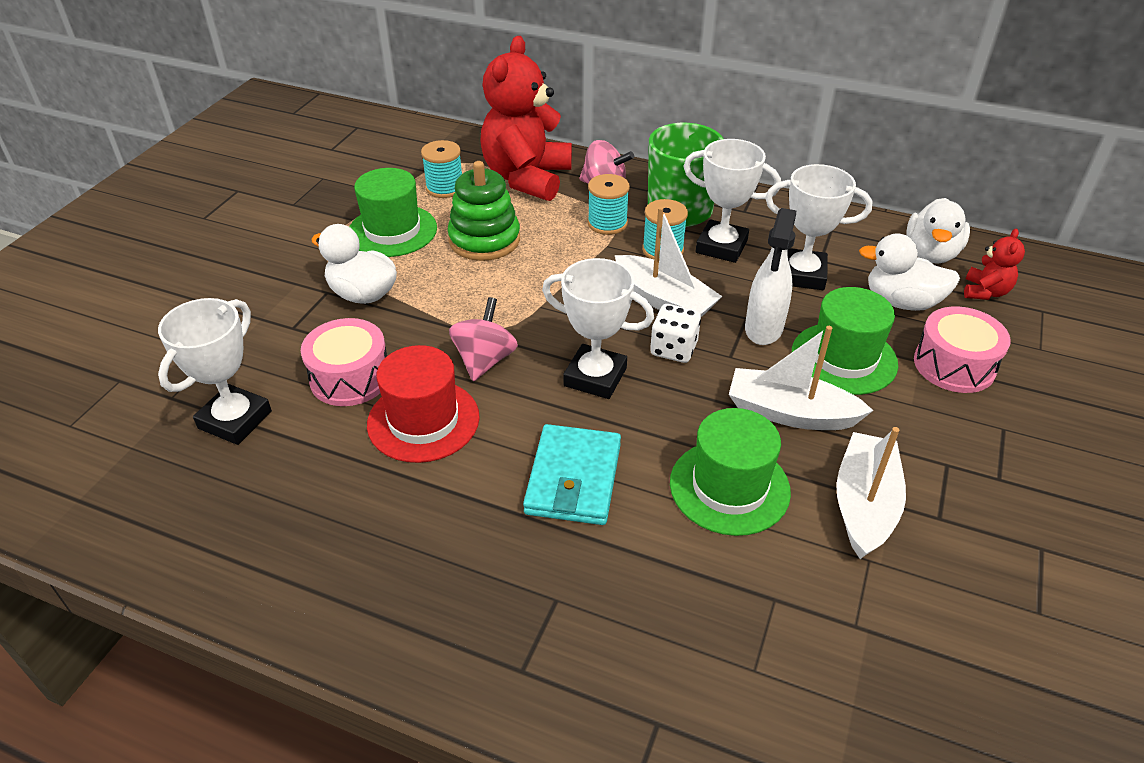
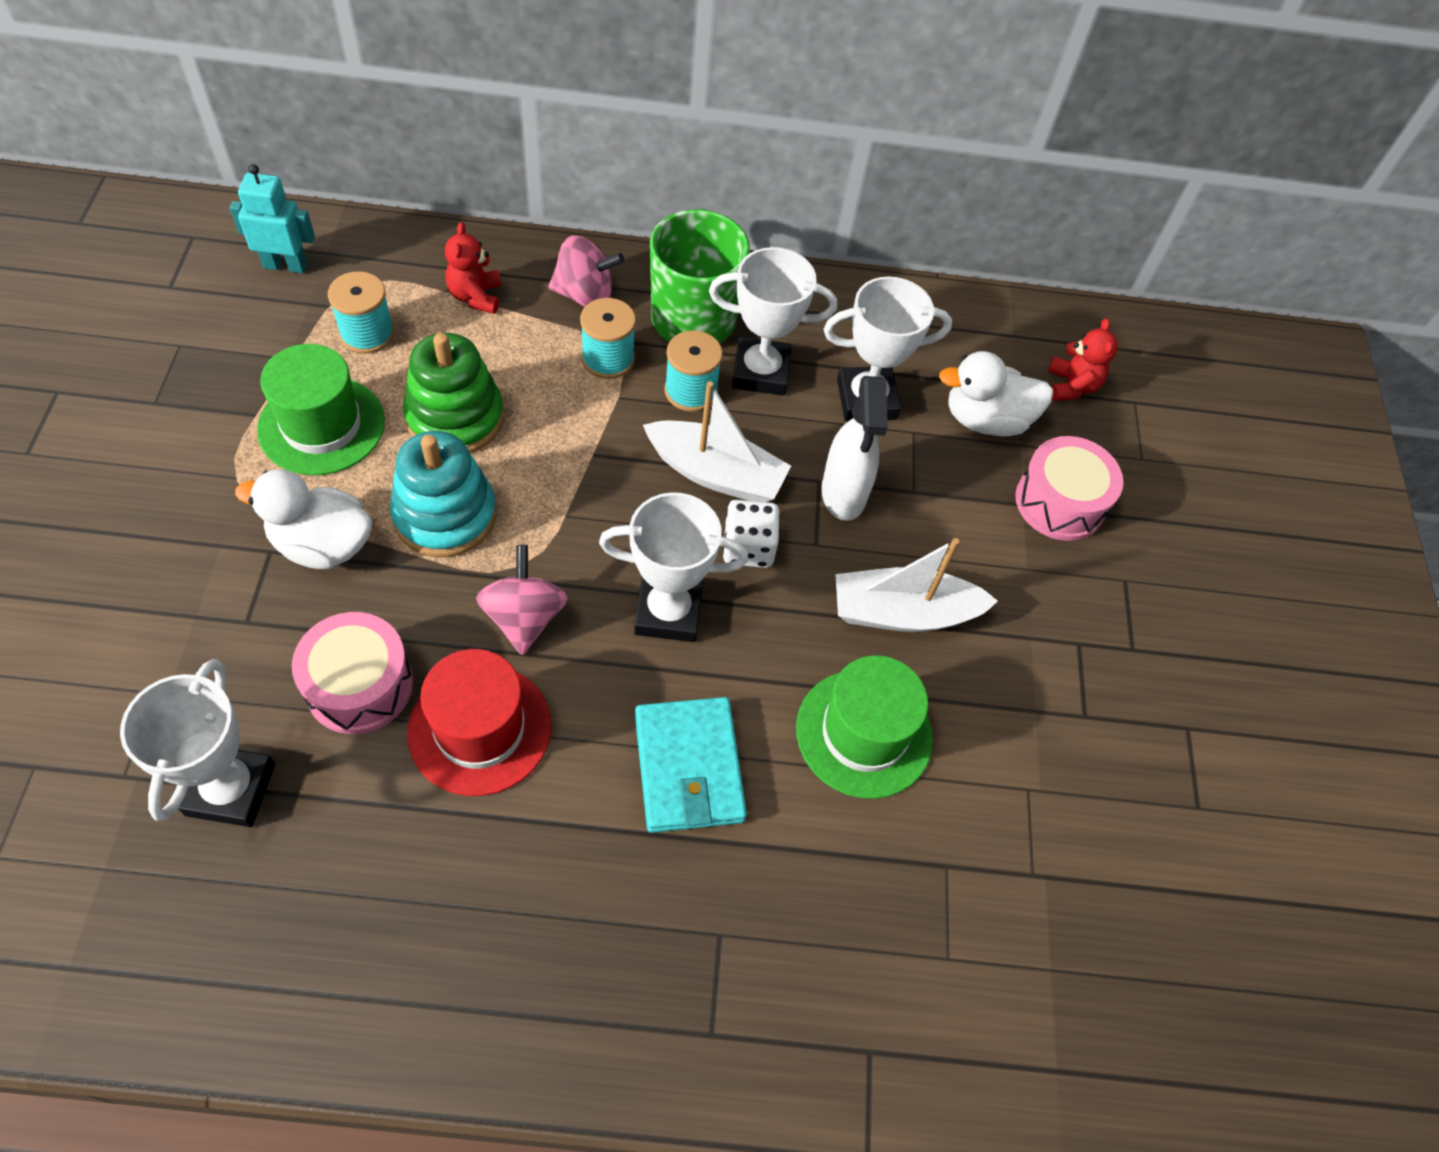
camera: 25 degrees left, 15 degrees up
red teddy bear [481,36,572,201] -> red teddy bear [445,222,501,314], size x0.44
green hat [792,287,898,395] -> none
white boat [836,427,906,559] -> none
white duck [906,198,970,264] -> none
none -> turquoise robot [230,164,315,273]
none -> turquoise stacking toy [390,431,497,557]

